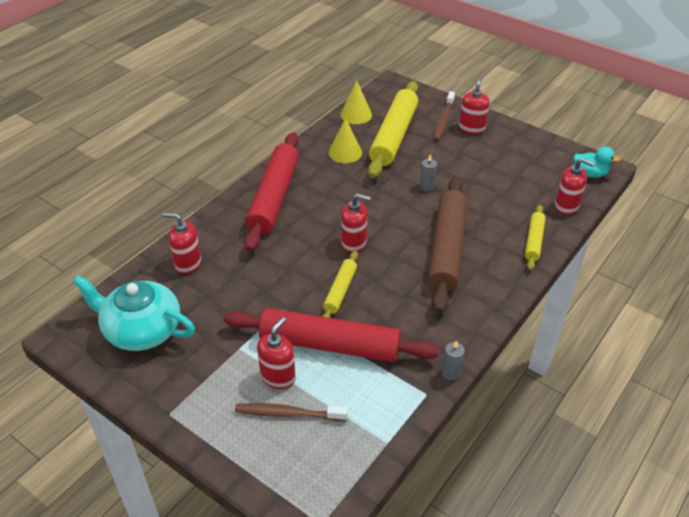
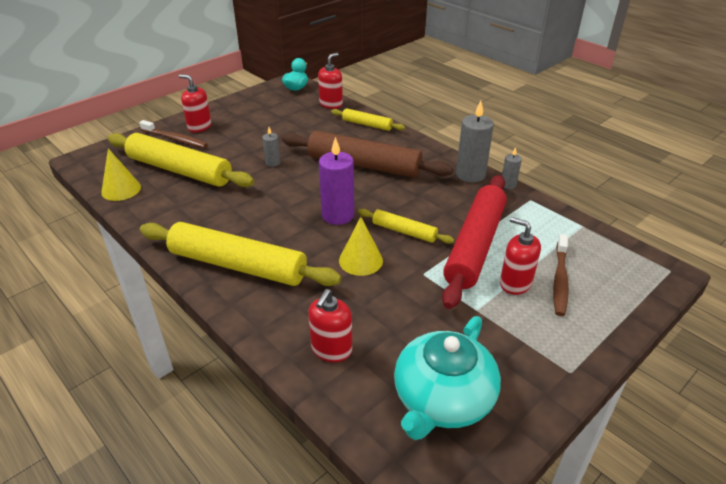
camera: 80 degrees left, 5 degrees down
red rolling pin [244,133,299,252] -> yellow rolling pin [140,222,341,286]
yellow cone [329,117,362,163] -> yellow cone moved to [339,217,383,276]
red soap dispenser [341,194,371,253] -> purple candle [319,137,354,225]
none -> grey candle [456,101,494,183]

